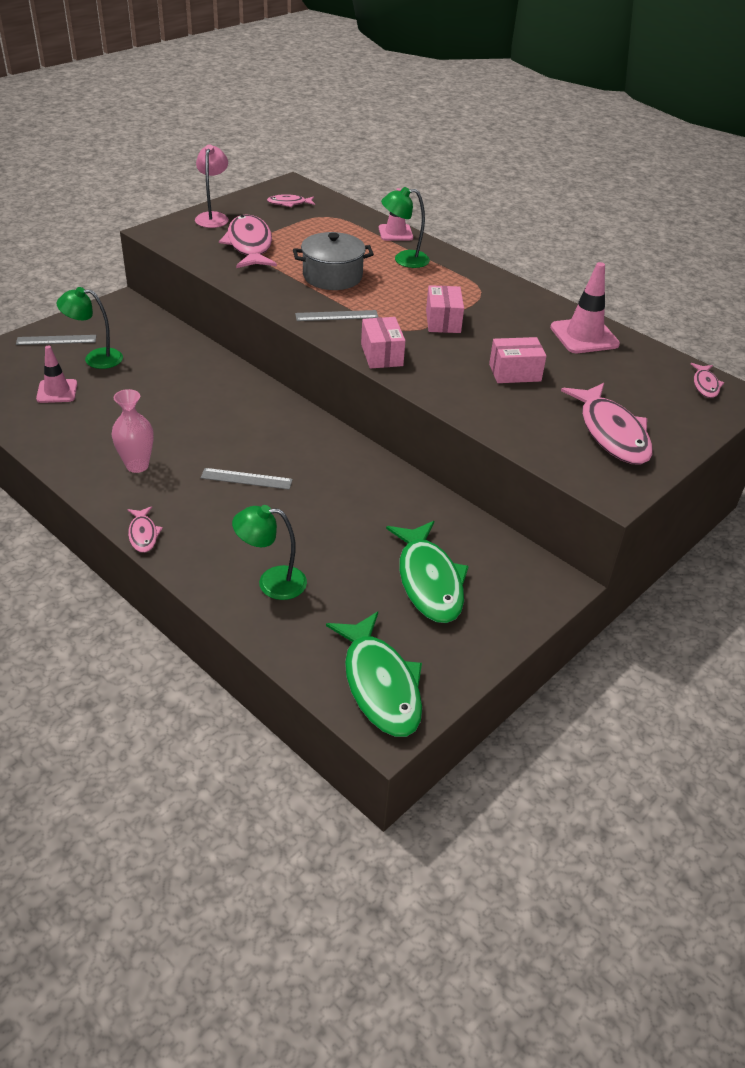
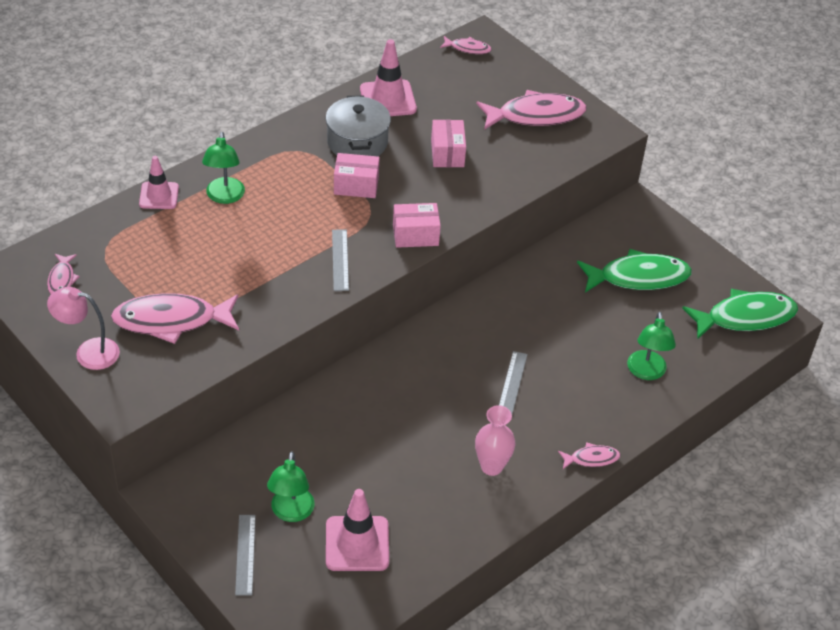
camera: 85 degrees left, 5 degrees up
pink traffic cone [36,346,77,403] -> pink traffic cone [326,489,389,571], size x1.50
grey pot [293,232,374,290] -> grey pot moved to [325,95,391,156]

